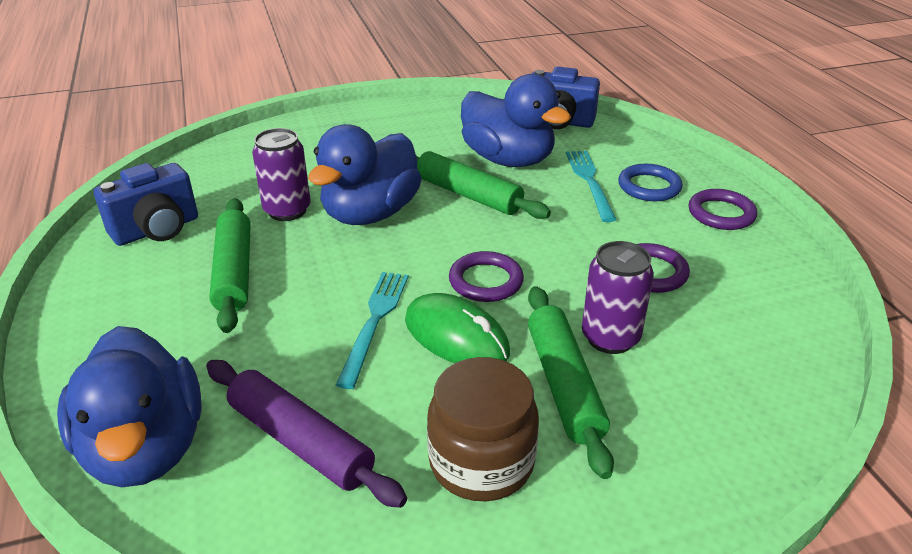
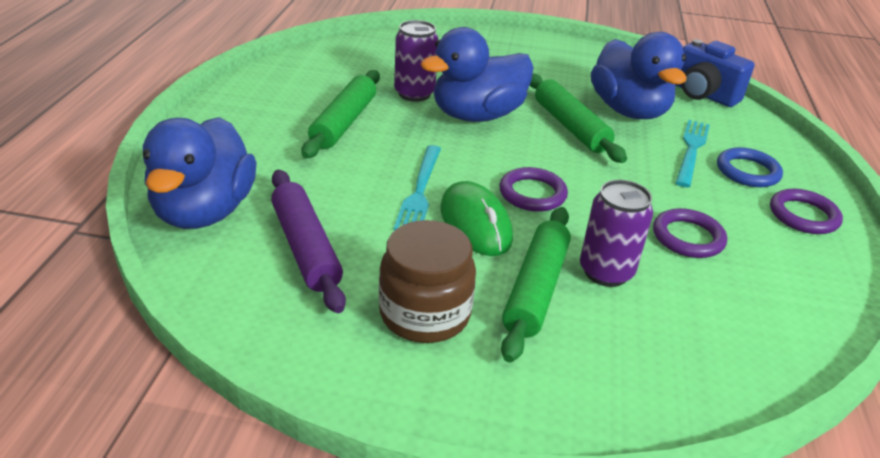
camera: 25 degrees right, 0 degrees up
blue camera [94,163,198,246] -> none
turquoise fork [336,272,408,389] -> turquoise fork turned 150 degrees clockwise [394,145,441,230]

